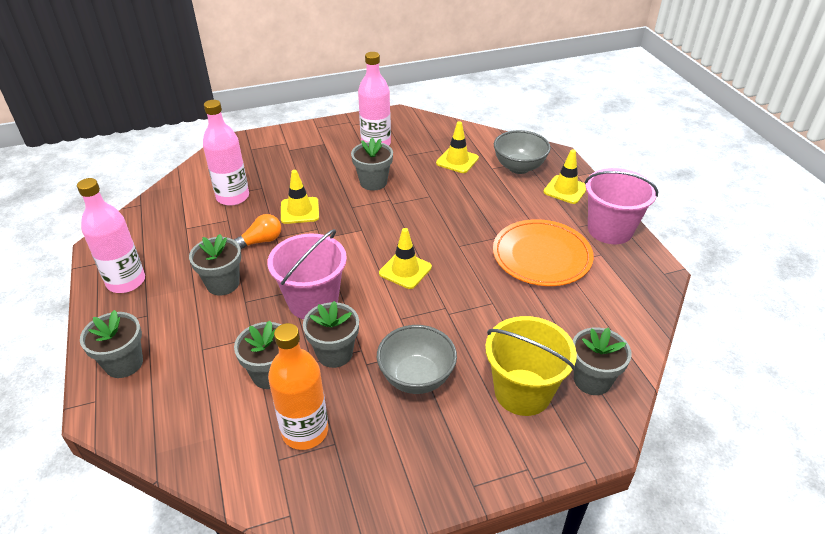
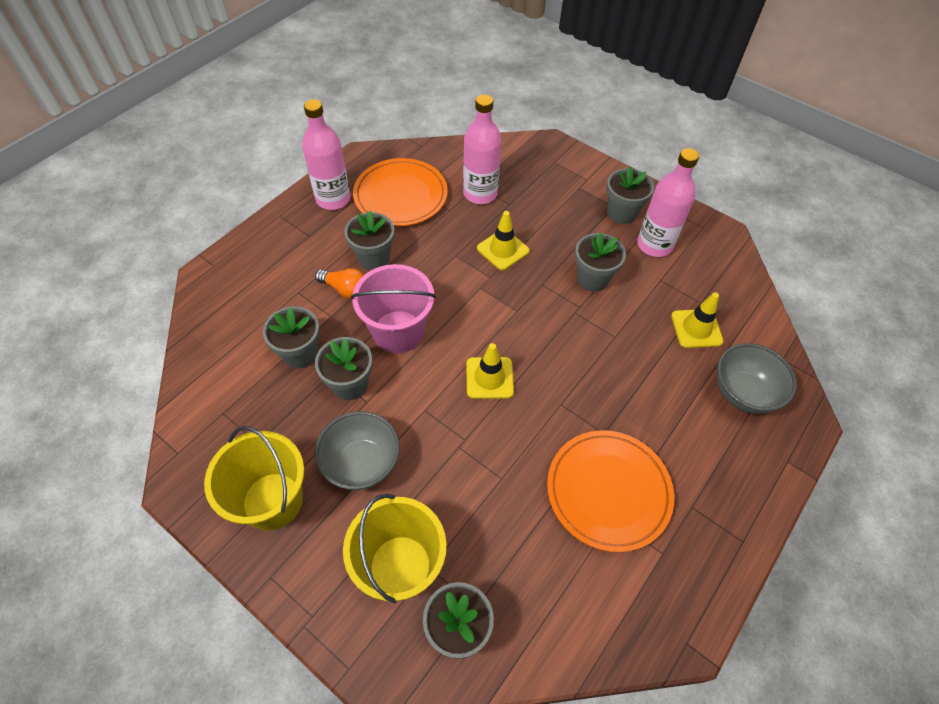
camera: 55 degrees right, 15 degrees up
grey flower pot [80,310,143,378] -> grey flower pot moved to [606,166,654,224]
orange light bulb [234,214,281,249] -> orange light bulb moved to [315,268,364,299]
orange bottle [268,323,328,450] -> none
yellow traffic cone [543,149,586,204] -> none
pink bucket [584,168,659,244] -> none
none -> yellow bucket [204,426,304,531]
none -> orange plate [353,158,448,226]

